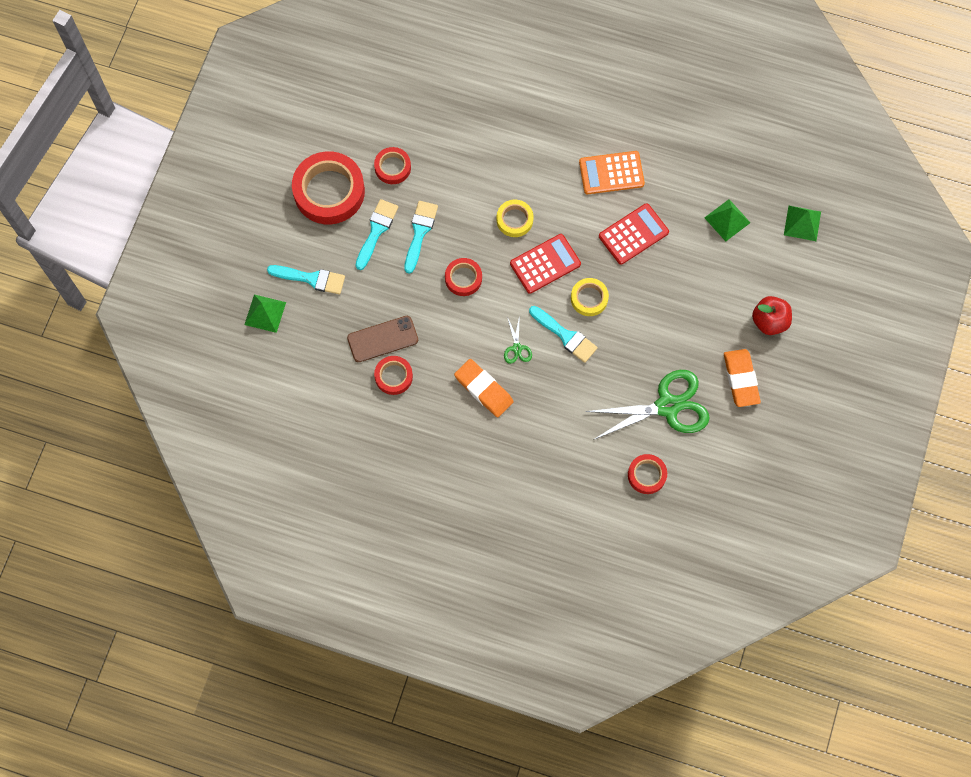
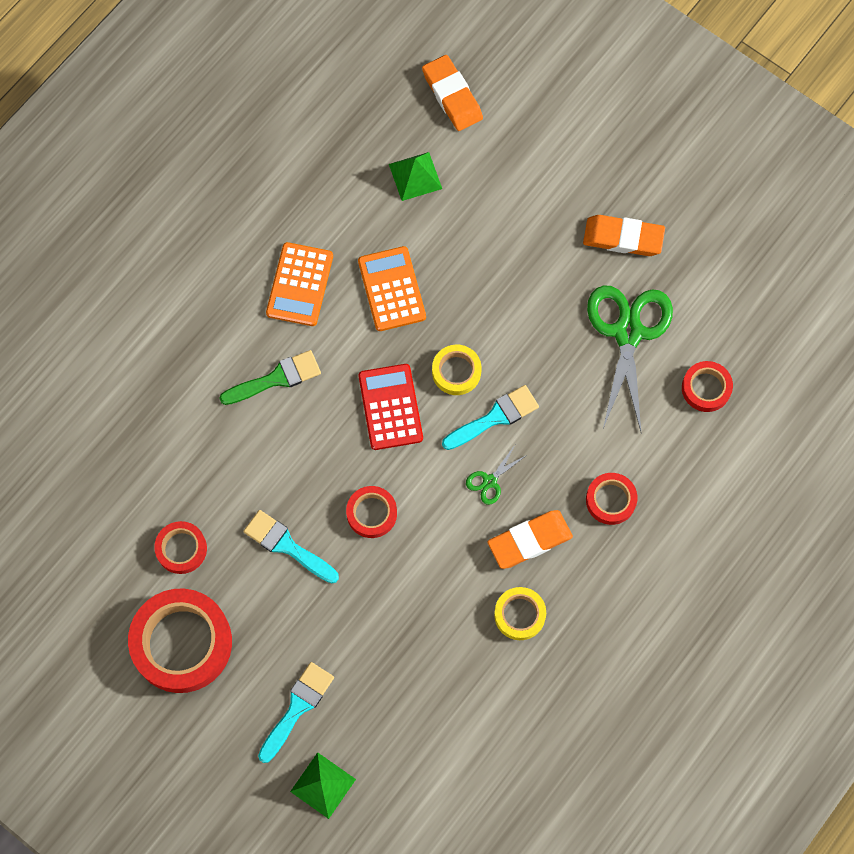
camera: 70 degrees left, 0 degrees up
brown phone [347,316,418,362] -> none
turquoise brush [355,199,398,270] -> none
red tape [374,356,413,395] -> red tape moved to [586,473,638,525]
yellow tape [497,200,534,237] -> yellow tape moved to [494,587,546,640]
green scissors [504,315,532,364] -> green scissors turned 120 degrees clockwise [466,445,527,505]
red calculator [599,203,669,265] -> orange calculator [358,246,426,331]
red apple [752,296,792,335] -> none
green pyramid [784,206,821,241] -> orange eraser [422,55,483,131]
none -> green brush [220,350,321,405]

